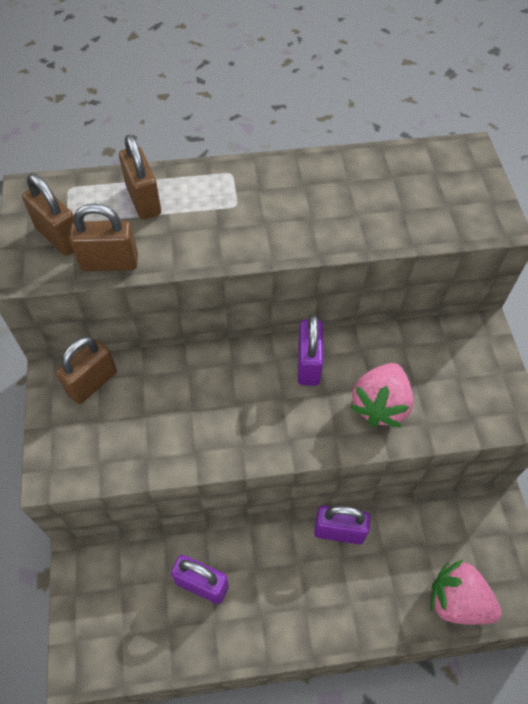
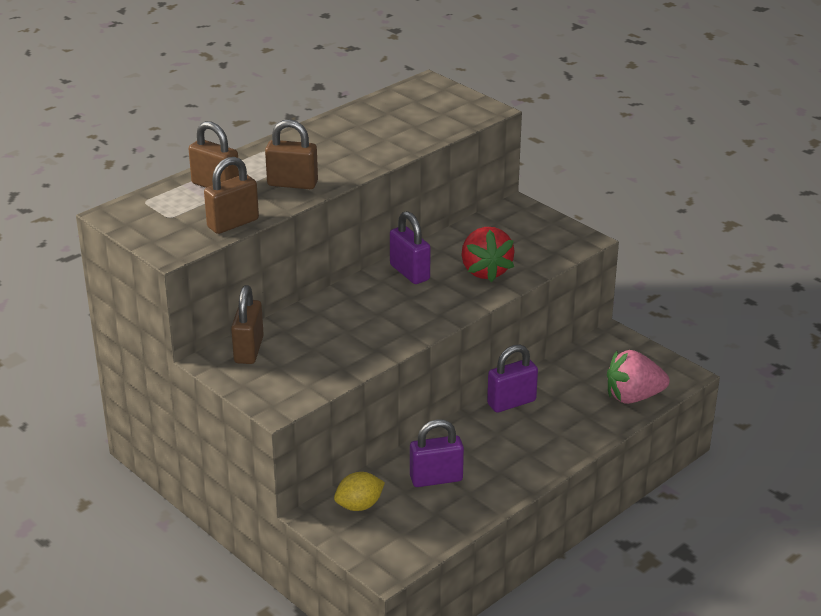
camera: 35 degrees left, 25 degrees down
brown padlock [22,174,74,256] -> brown padlock moved to [265,119,318,189]
pink strawberry [350,363,414,427] -> red strawberry [462,227,515,282]
none -> yellow lemon [334,472,385,511]

